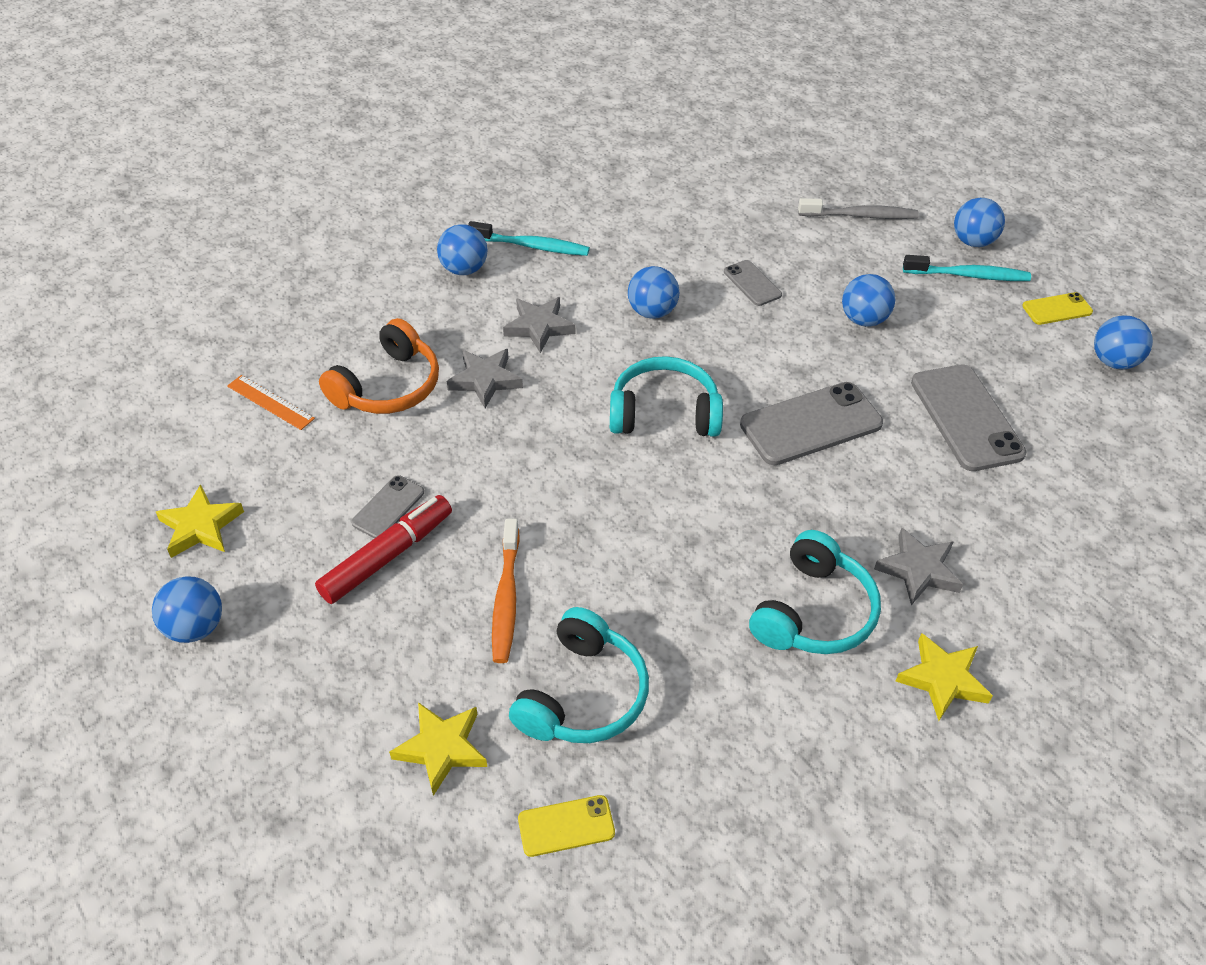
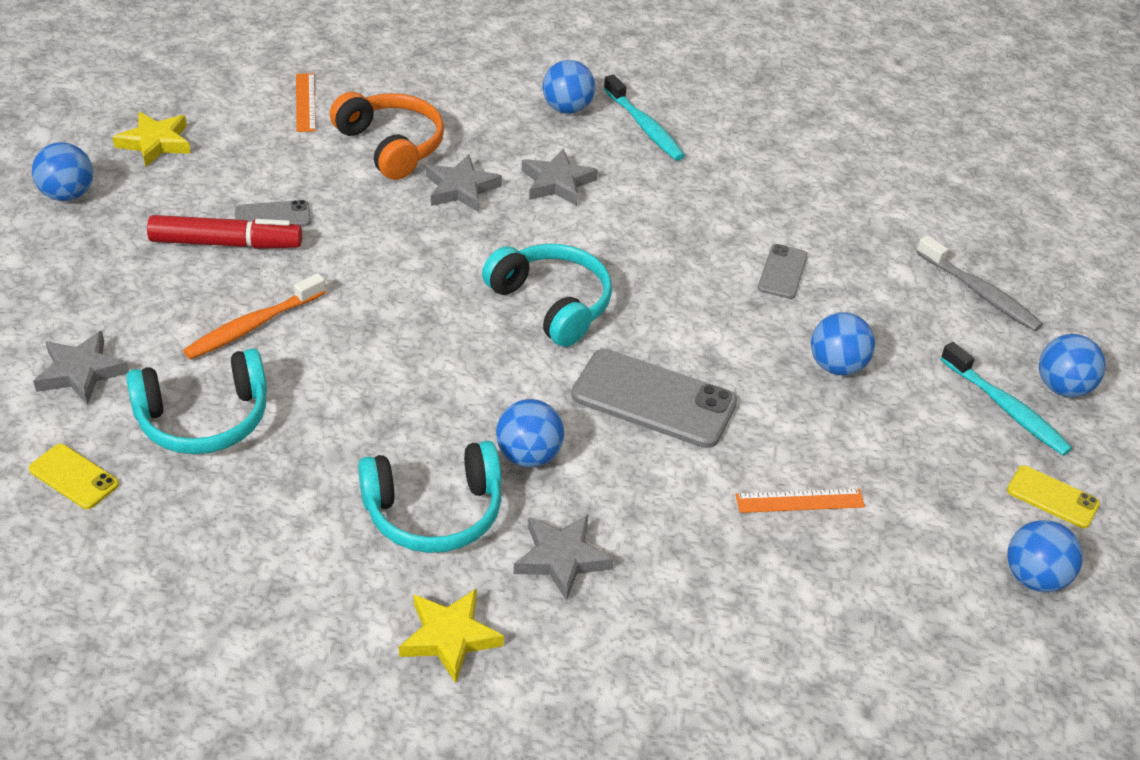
camera: 45 degrees right, 5 degrees down
orange headphones [319,318,439,414] -> orange headphones turned 120 degrees counterclockwise [330,92,444,180]
yellow star [389,702,487,796] -> grey star [33,331,129,405]
blue ball [628,266,679,319] -> blue ball moved to [496,399,564,467]
grey phone [911,365,1027,471] -> orange ruler [736,488,865,513]

